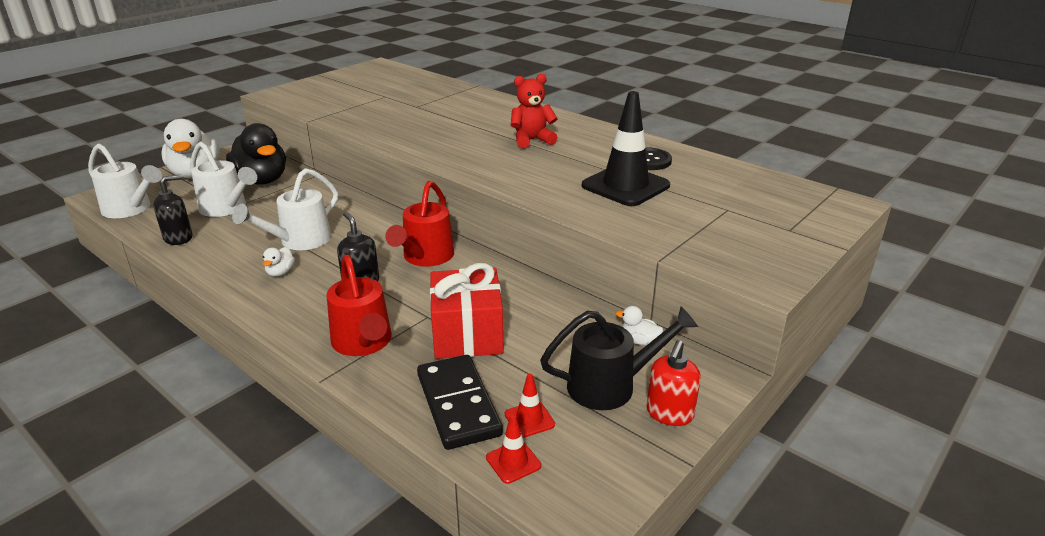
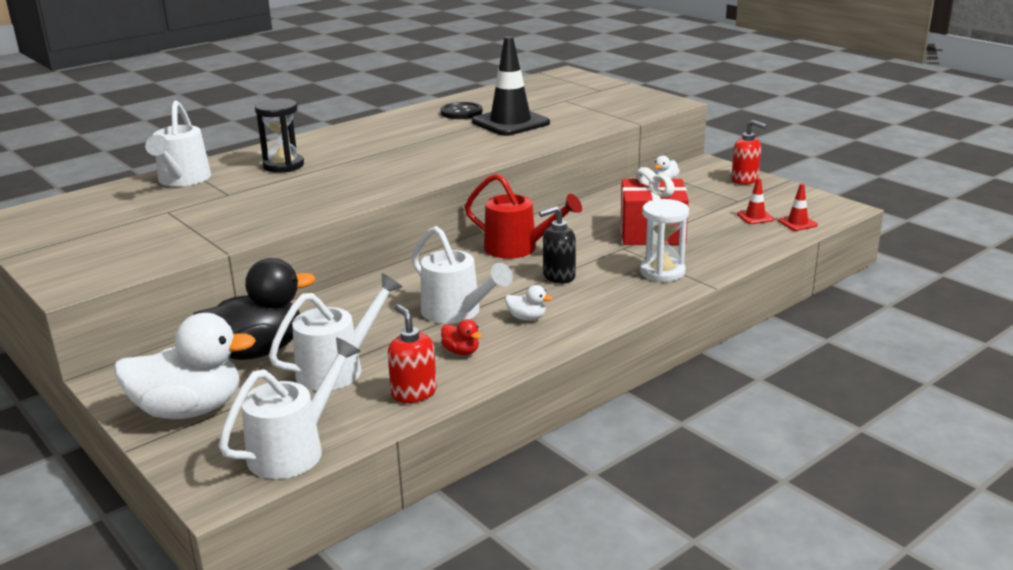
camera: 80 degrees left, 5 degrees down
black soap dispenser [153,175,193,245] -> red soap dispenser [388,304,437,403]
red watering can [326,254,392,356] -> white hourglass [640,199,689,282]
black domino [417,355,503,450] -> none
red teddy bear [511,74,558,148] -> none
black watering can [540,306,698,410] -> none
none -> white watering can [145,100,211,187]
none -> black hourglass [255,99,304,173]
none -> red duck [441,319,482,355]

